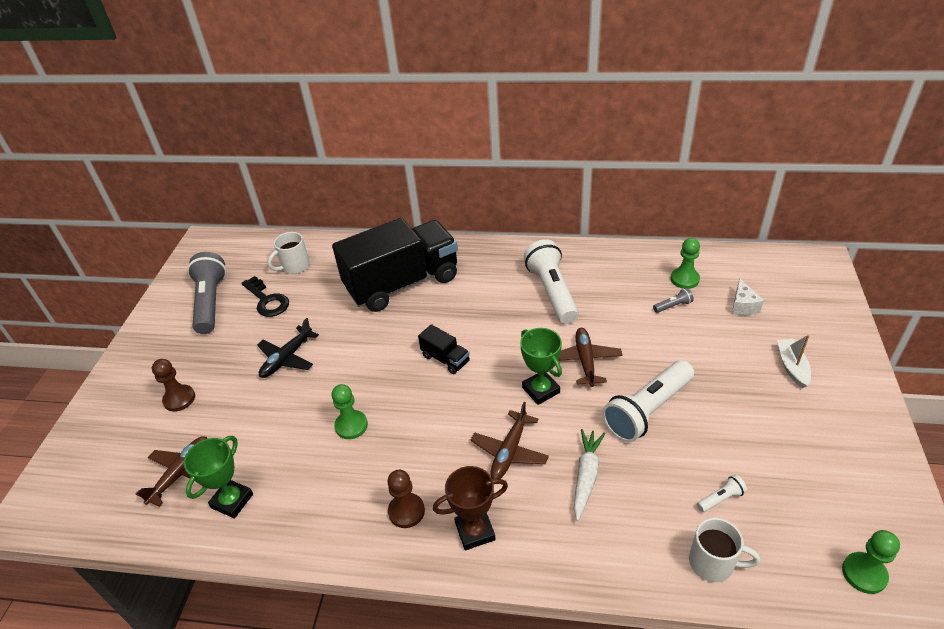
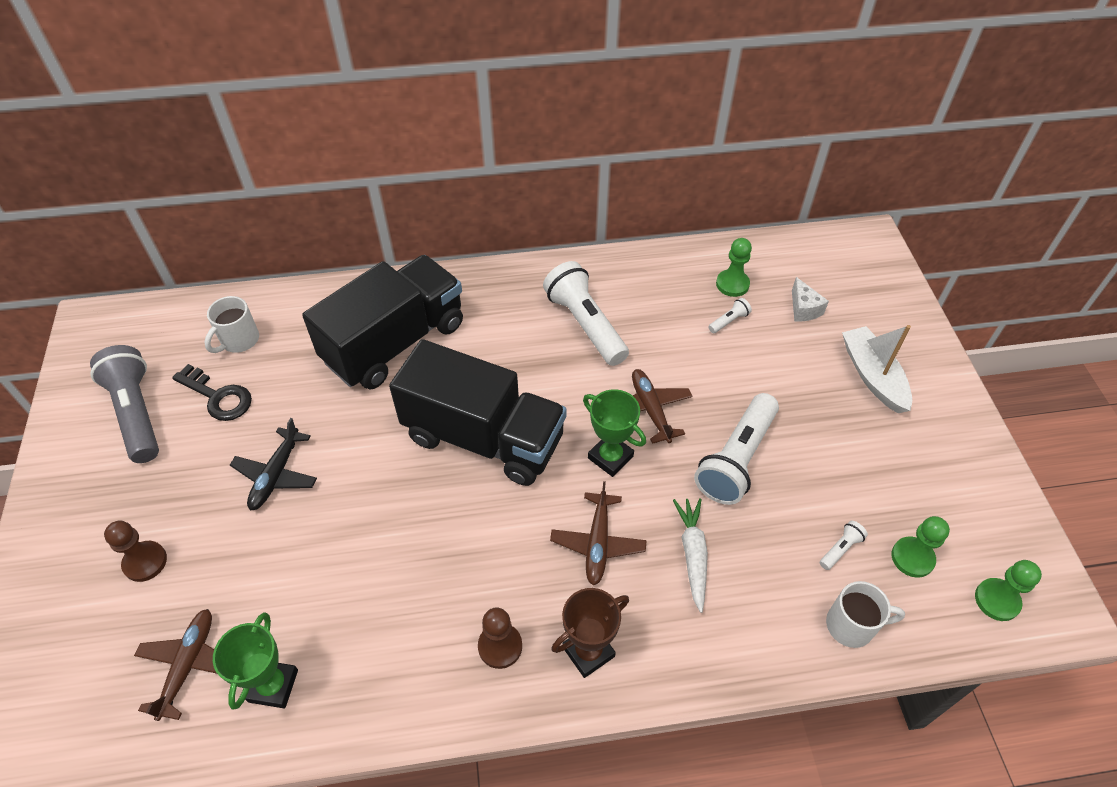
camera: 20 degrees left, 10 degrees up
green pawn [332,384,368,439] -> green pawn moved to [892,516,950,578]
black truck [418,324,470,374] -> black truck [389,339,567,486], size x2.49
grey flashlight [653,288,694,313] -> white flashlight [708,298,752,333]
white boat [777,335,811,388] -> white boat [842,325,912,413], size x1.53

